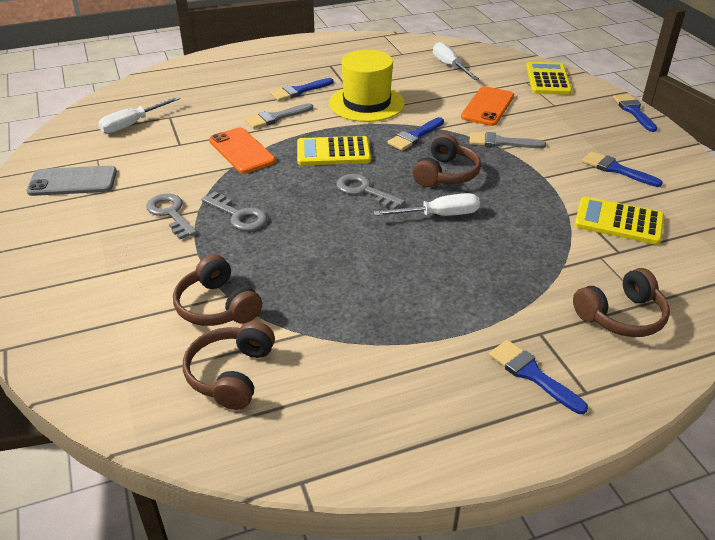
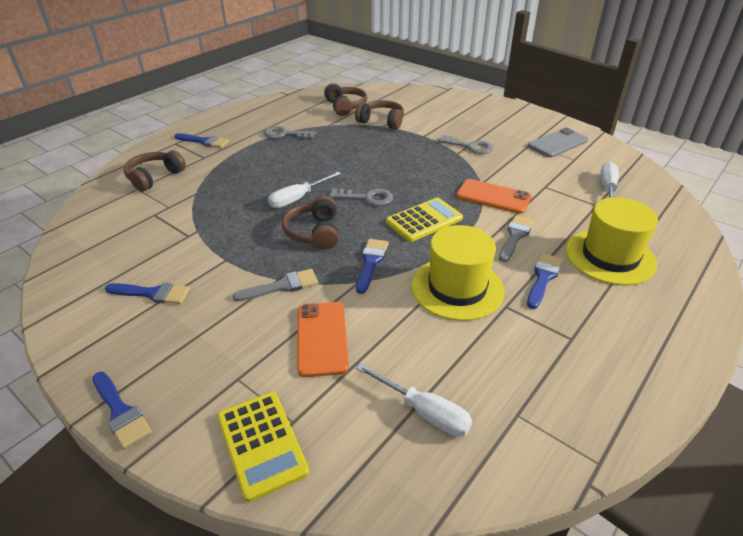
camera: 150 degrees right, 0 degrees up
grey key [202,191,267,231] -> grey key moved to [263,126,316,139]
yellow calculator [574,197,664,245] -> none
none -> yellow hat [566,197,658,286]

